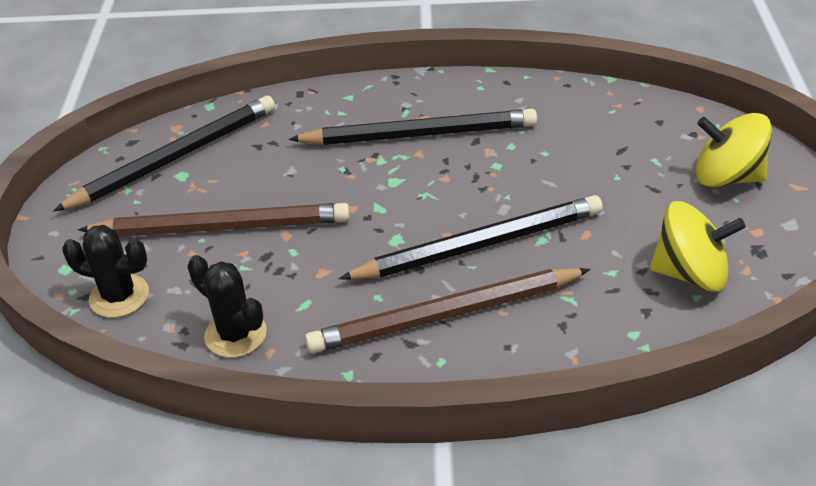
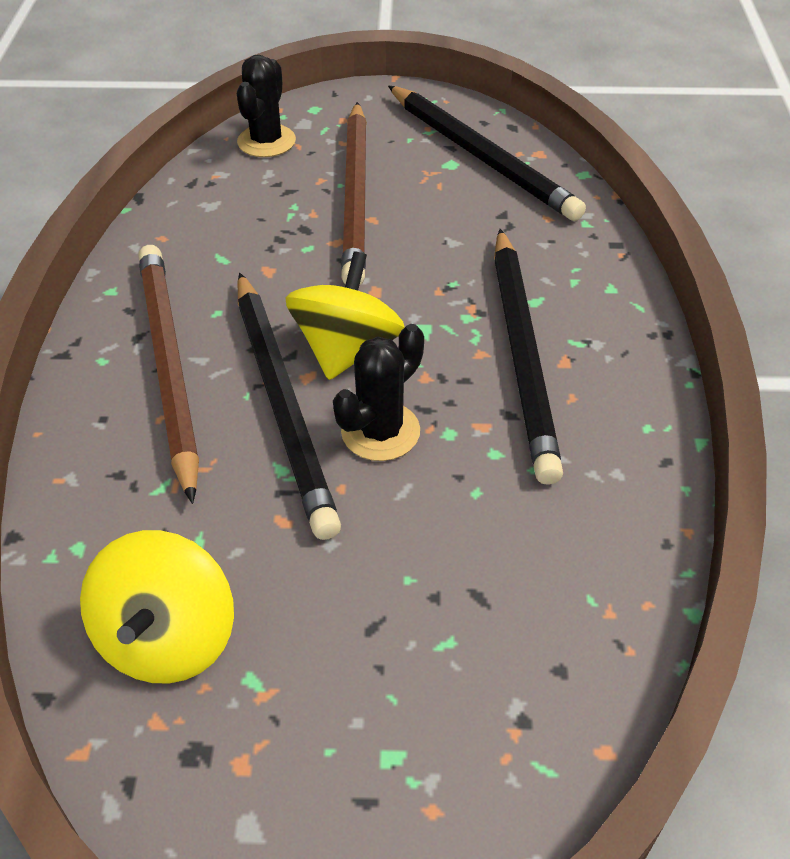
camera: 90 degrees right, 5 degrees up
black cactus [187,255,267,358] -> black cactus moved to [333,324,424,461]
yellow spinning top [696,113,772,187] -> yellow spinning top moved to [286,251,405,380]

